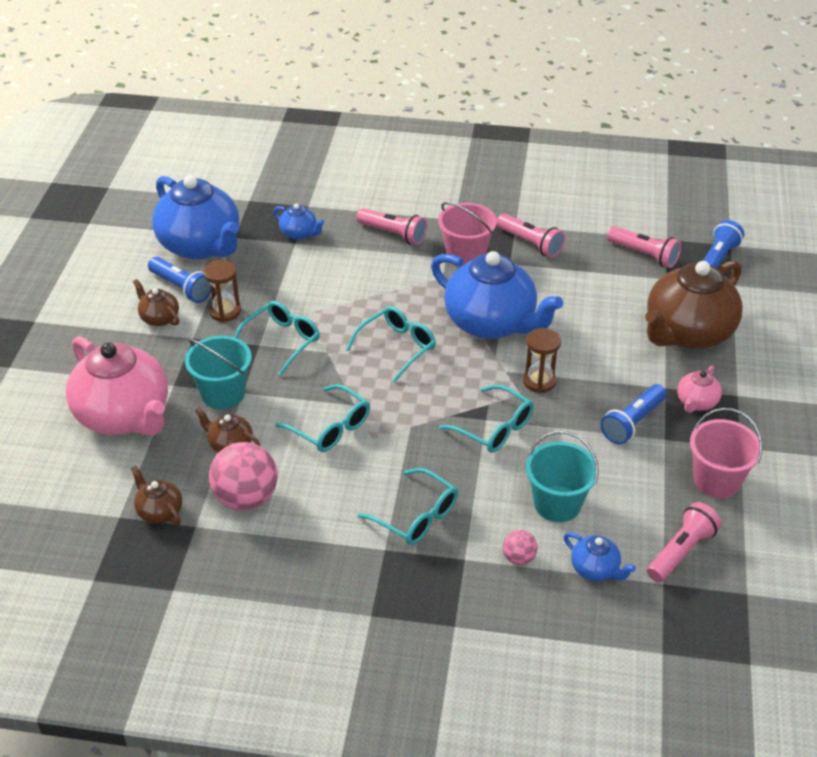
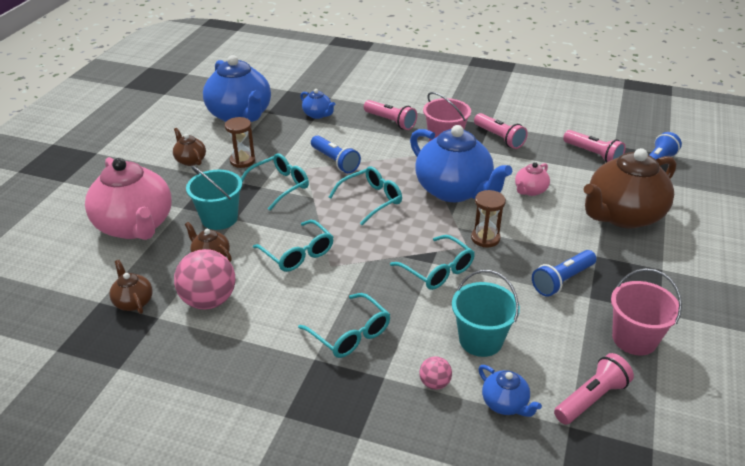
camera: 10 degrees right, 5 degrees down
blue flashlight [148,257,211,303] -> blue flashlight moved to [311,135,361,173]
pink teapot [677,365,722,413] -> pink teapot moved to [515,162,550,196]

